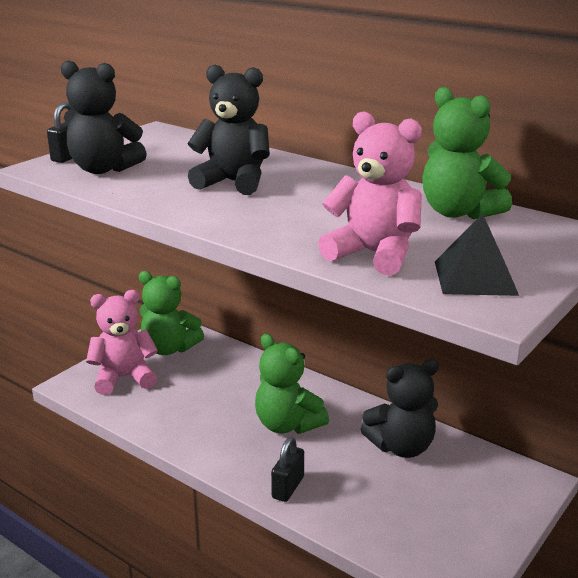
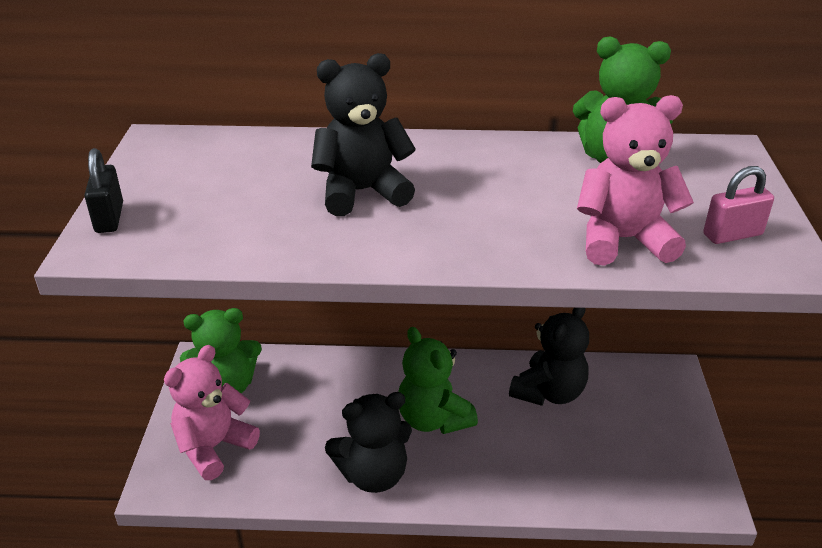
camera: 35 degrees left, 10 degrees up
black teddy bear [61,60,147,174] -> black teddy bear moved to [325,392,412,493]
green teddy bear [255,334,329,434] -> green teddy bear turned 45 degrees clockwise [398,327,478,434]
black padlock [271,437,304,502] -> none
black pyramid [435,213,519,296] -> pink padlock [703,166,774,244]

